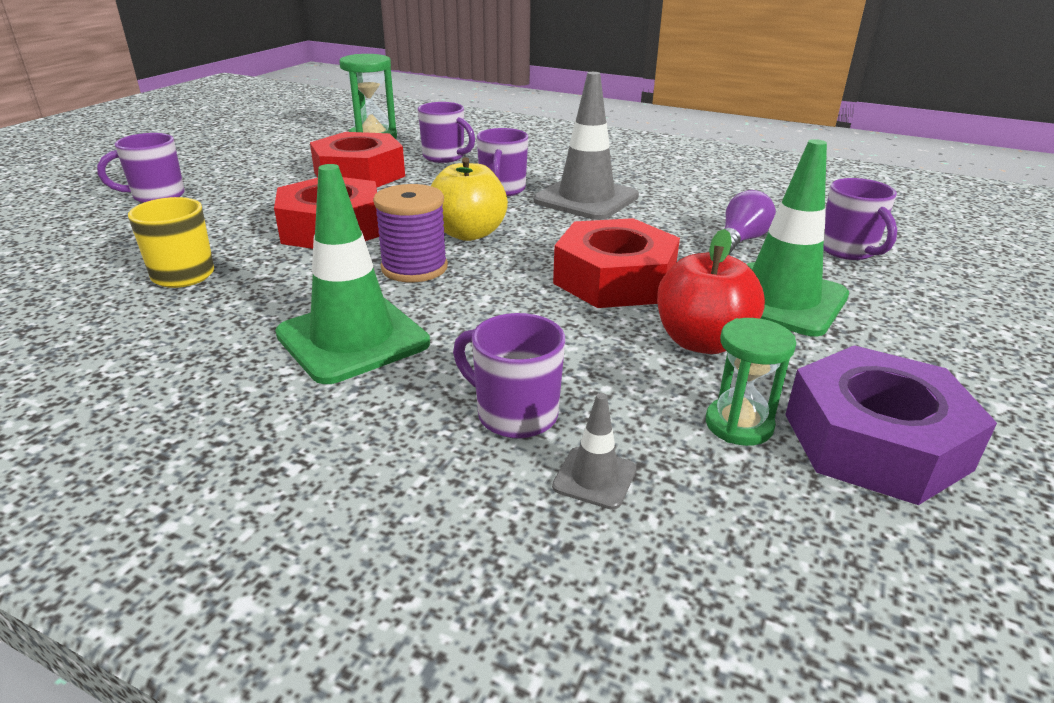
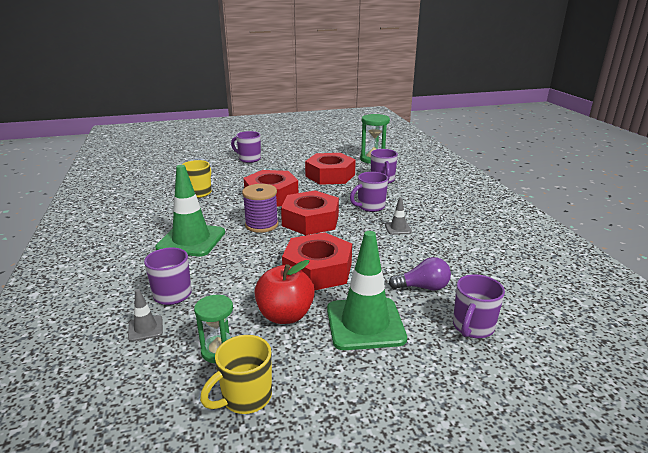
camera: 50 degrees right, 5 degrees down
yellow apple [431,157,508,241] -> red nut [281,190,339,235]
grey traffic cone [534,72,639,220] -> grey traffic cone [385,197,412,235], size x0.45
purple nut [785,345,997,505] -> yellow mug [200,335,272,414]

